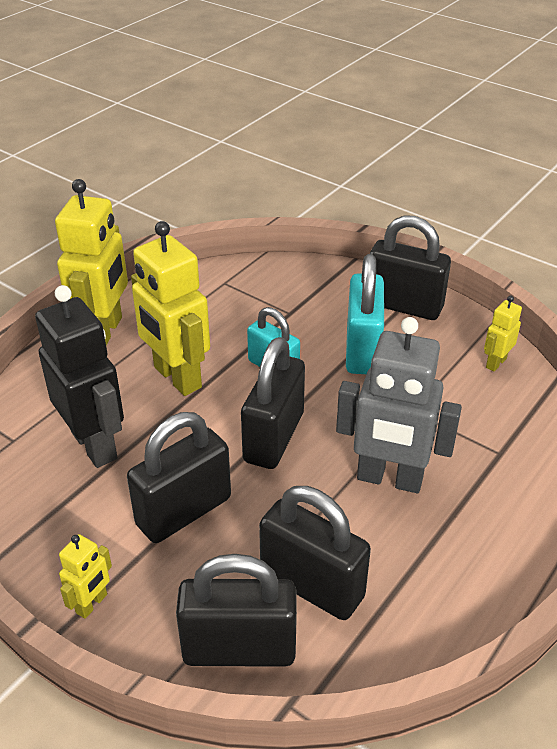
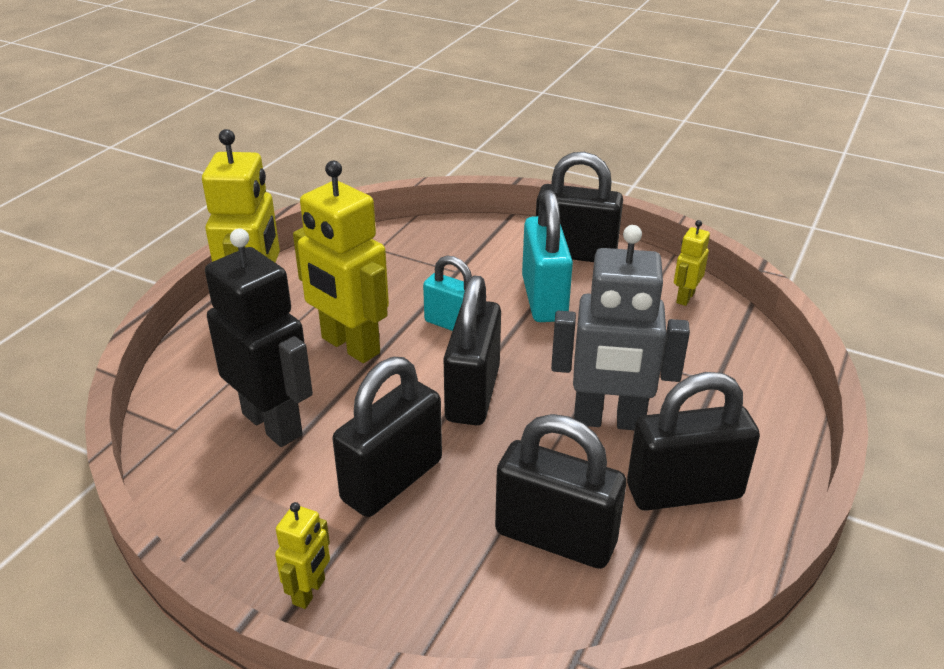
camera: 10 degrees left, 5 degrees down
black padlock [176,554,297,667] -> black padlock moved to [627,372,760,511]

